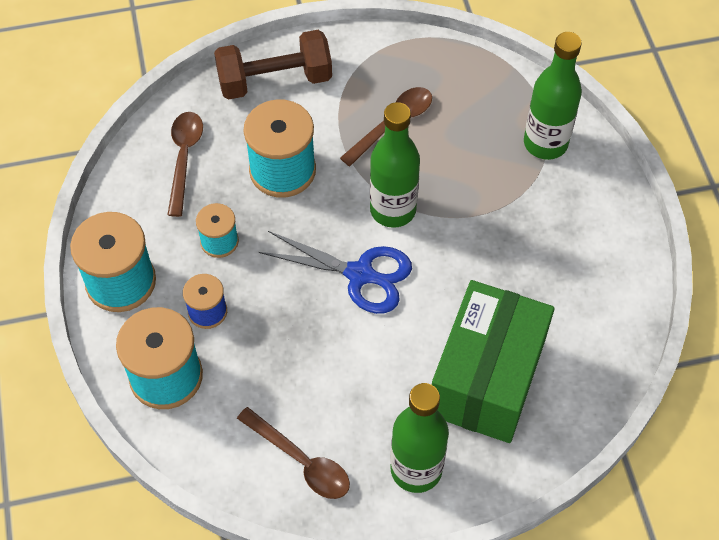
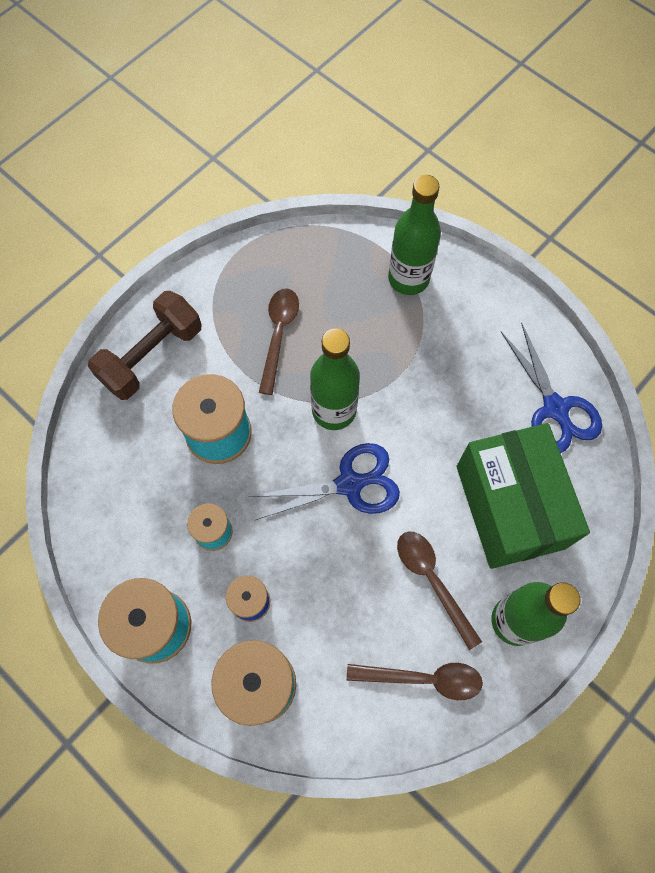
camera: 35 degrees left, 10 degrees up
brown spoon [167,112,203,217] -> brown spoon moved to [397,531,482,650]
none -> blue scissors [501,322,602,453]

